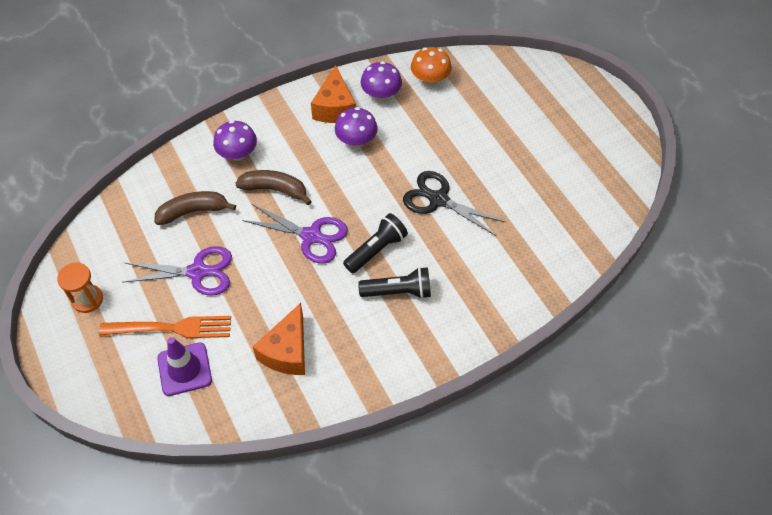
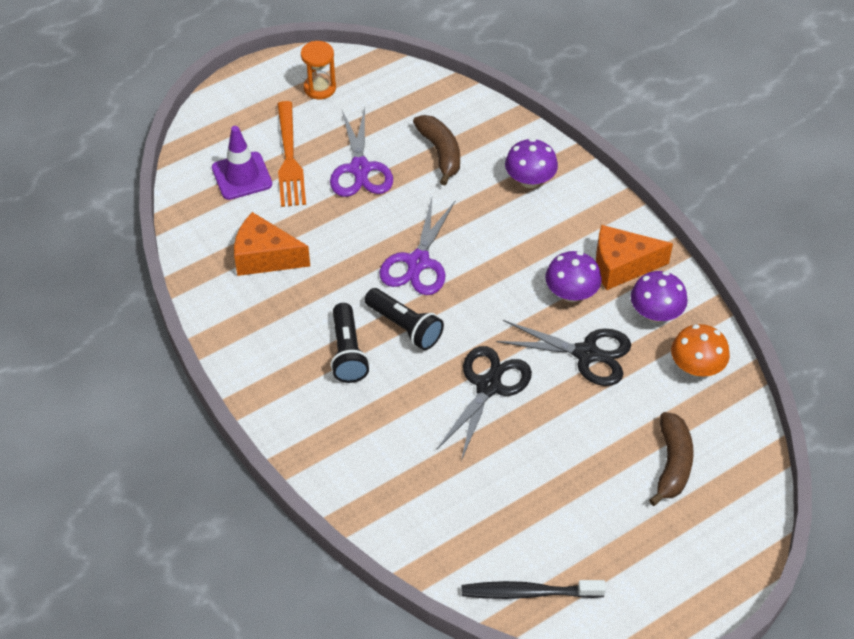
camera: 85 degrees right, 5 degrees down
brown banana [235,170,312,205] -> brown banana moved to [649,412,694,506]
none -> black toothbrush [462,580,606,599]
none -> black scissors [496,320,631,386]

